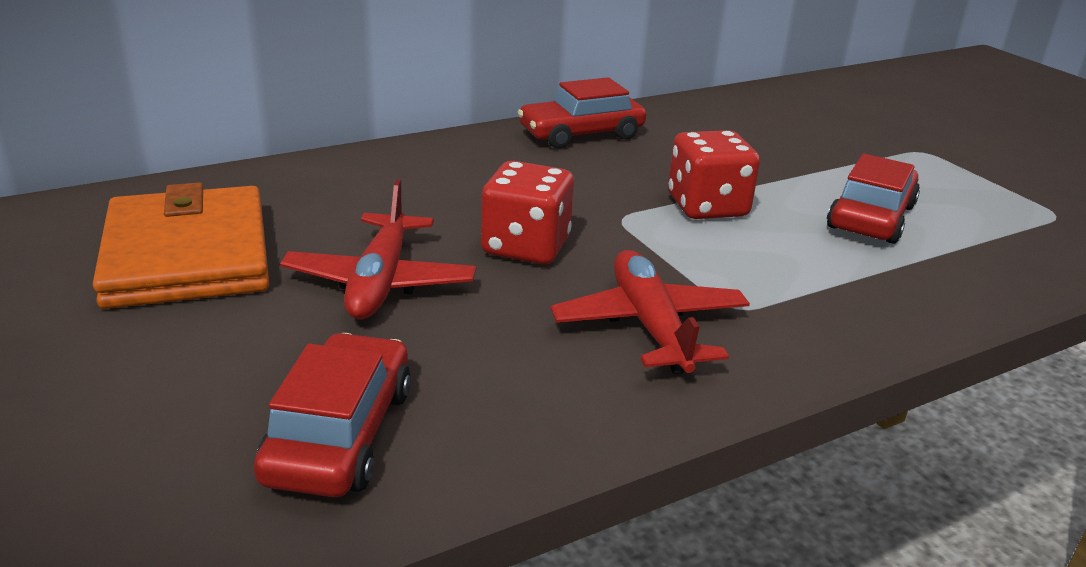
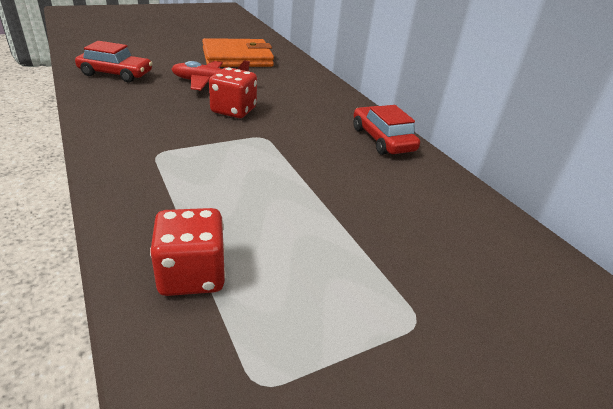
camera: 90 degrees right, 5 degrees up
red plane [551,250,750,374] -> none
red dice [668,130,760,219] -> red dice moved to [150,208,226,296]
red car [827,154,920,244] -> none

